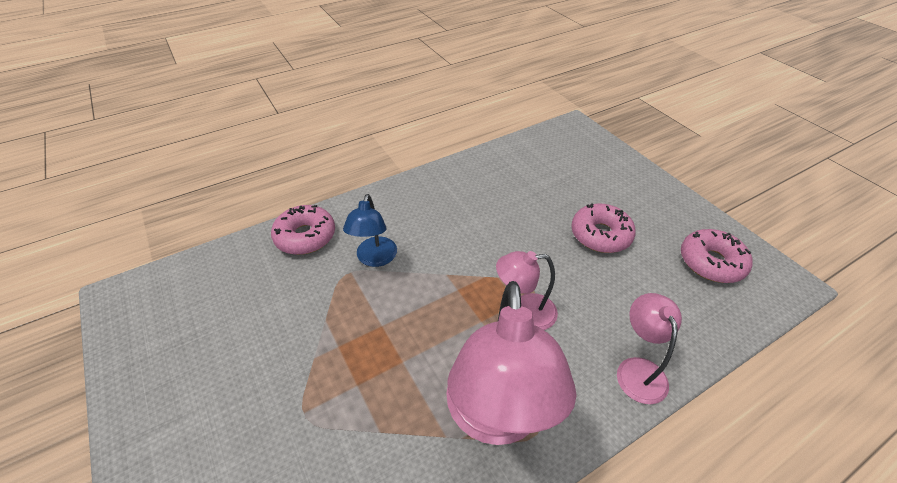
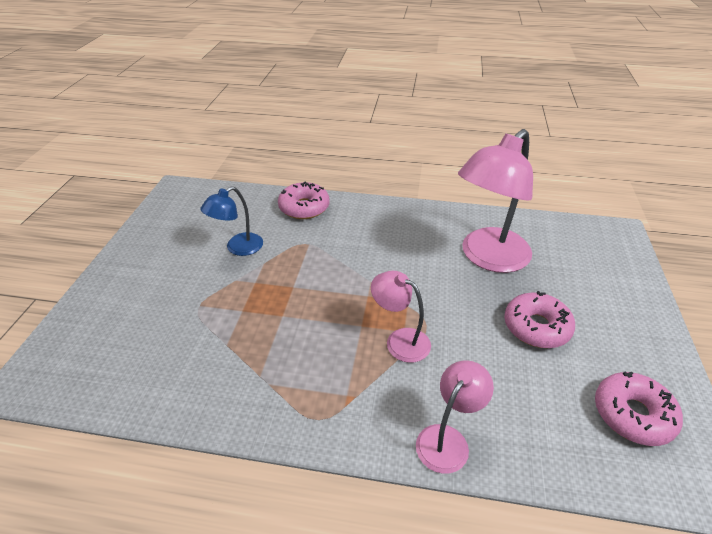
camera: 40 degrees right, 5 degrees down
blue lamp [343,194,397,267] -> blue lamp moved to [200,186,263,256]
pink lamp [446,281,577,445] -> pink lamp moved to [458,129,533,273]

